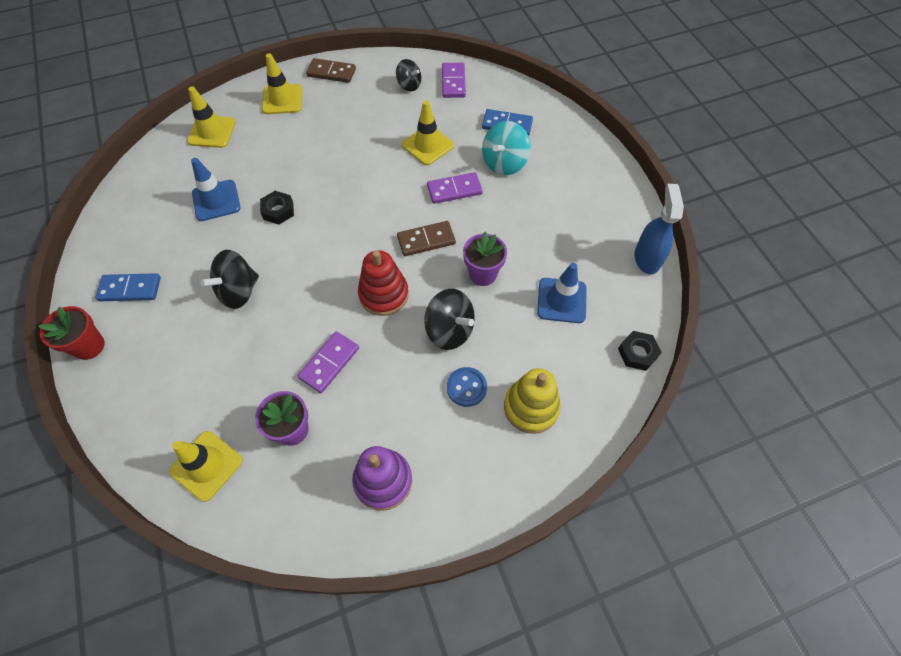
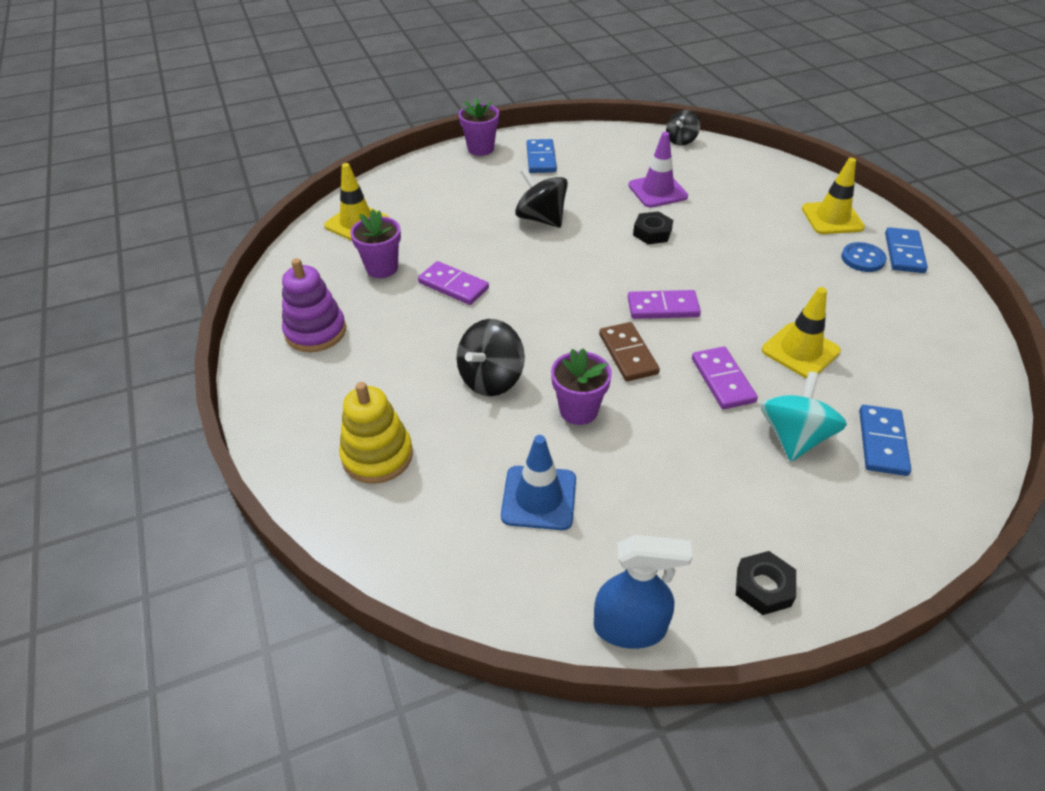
camera: 90 degrees right, 15 degrees down
red flower pot [38,306,105,360] -> purple flower pot [459,98,499,156]
yellow traffic cone [187,87,236,148] -> none
blue traffic cone [191,158,240,221] -> purple traffic cone [628,132,688,208]
brown domino [306,58,356,83] -> blue domino [885,227,928,273]
red stacking toy [358,250,409,316] -> none
black spinning top [396,59,421,91] -> black spinning top moved to [666,110,700,146]
purple domino [442,63,466,98] -> purple domino moved to [628,290,701,319]
blue button [447,367,487,407] -> blue button moved to [841,242,887,272]
turquoise spinning top [482,121,531,175] -> turquoise spinning top turned 75 degrees clockwise [760,371,847,461]
black nut [618,331,662,371] -> black nut moved to [736,551,796,615]

